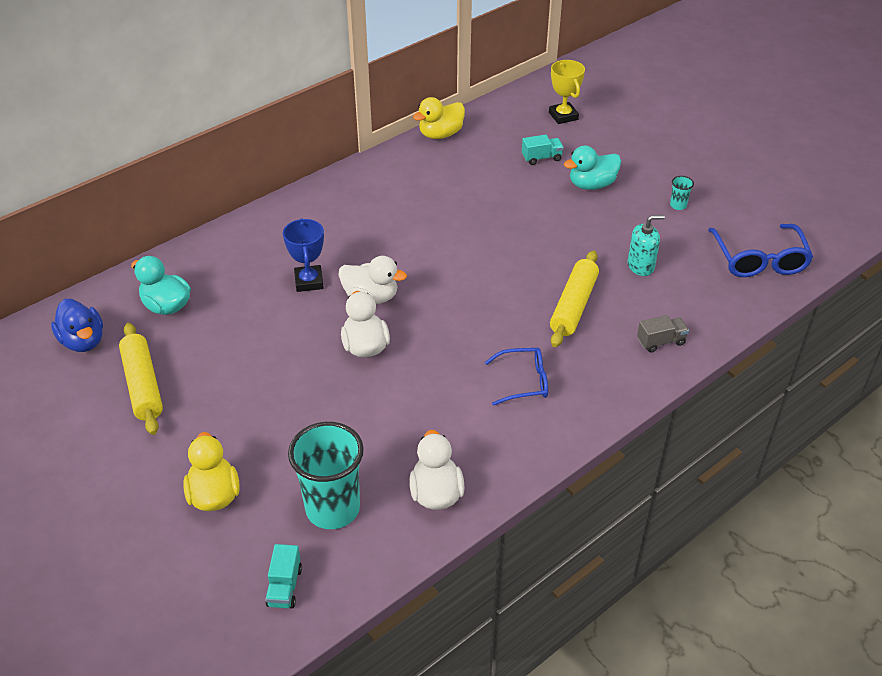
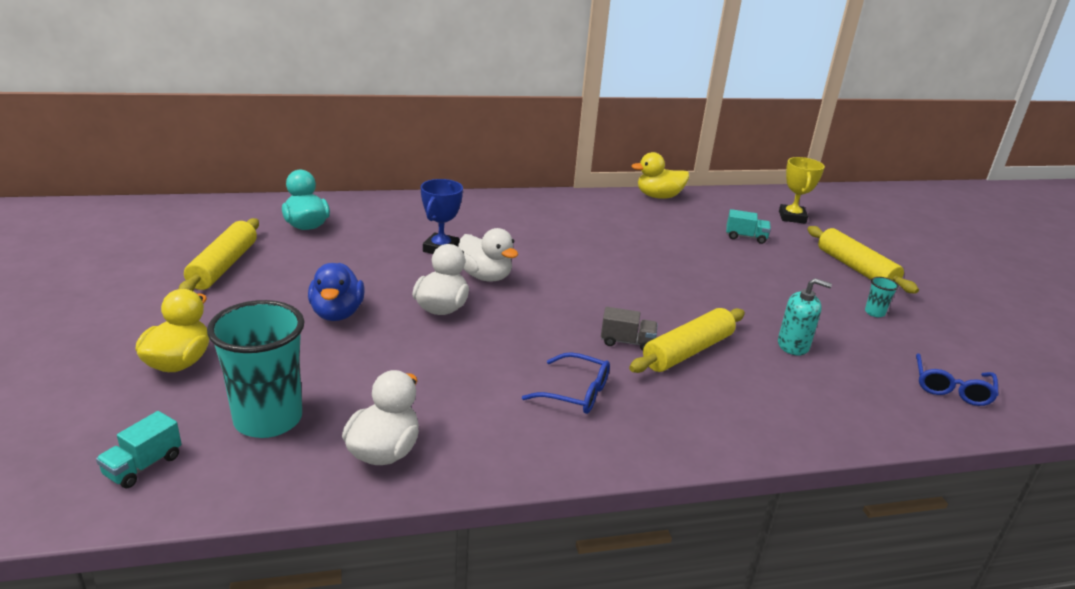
camera: 25 degrees right, 15 degrees down
blue duck [51,299,103,352] -> blue duck moved to [308,263,365,321]
turquoise duck [564,146,621,190] -> none
grey truck [637,315,689,353] -> grey truck moved to [601,307,658,351]
blue glasses [708,224,813,277] -> blue glasses [916,353,999,406], size x0.65
none -> yellow rolling pin [807,226,919,294]

